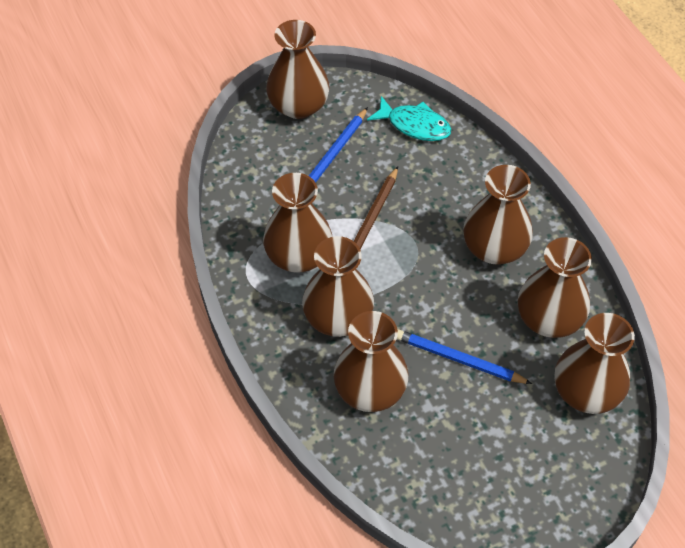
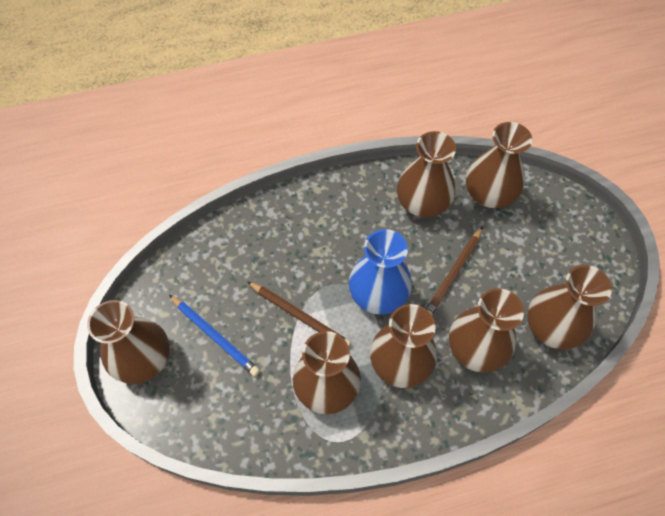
camera: 80 degrees left, 5 degrees up
turquoise fish [367,96,451,141] -> none
blue pencil [397,329,532,384] -> brown pencil [426,227,483,315]
brown vase [463,165,533,265] -> brown vase moved to [527,265,612,350]
none -> blue vase [349,229,412,315]

